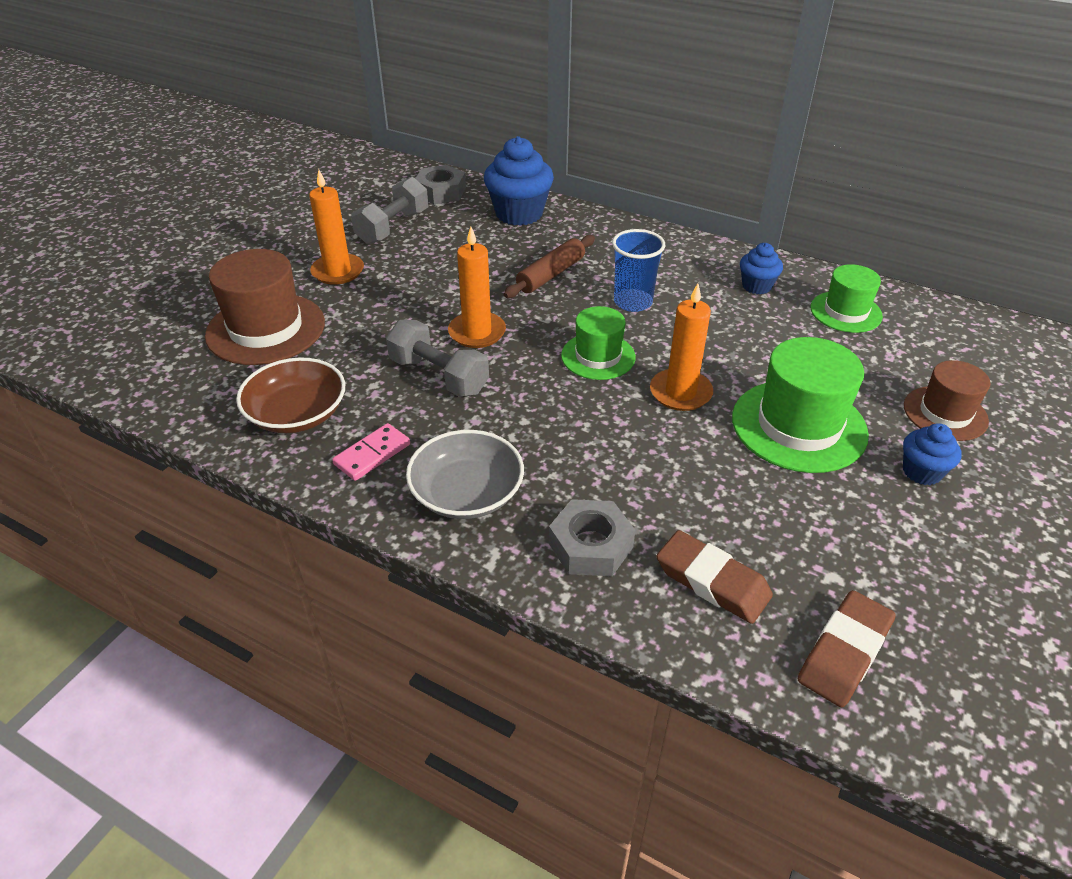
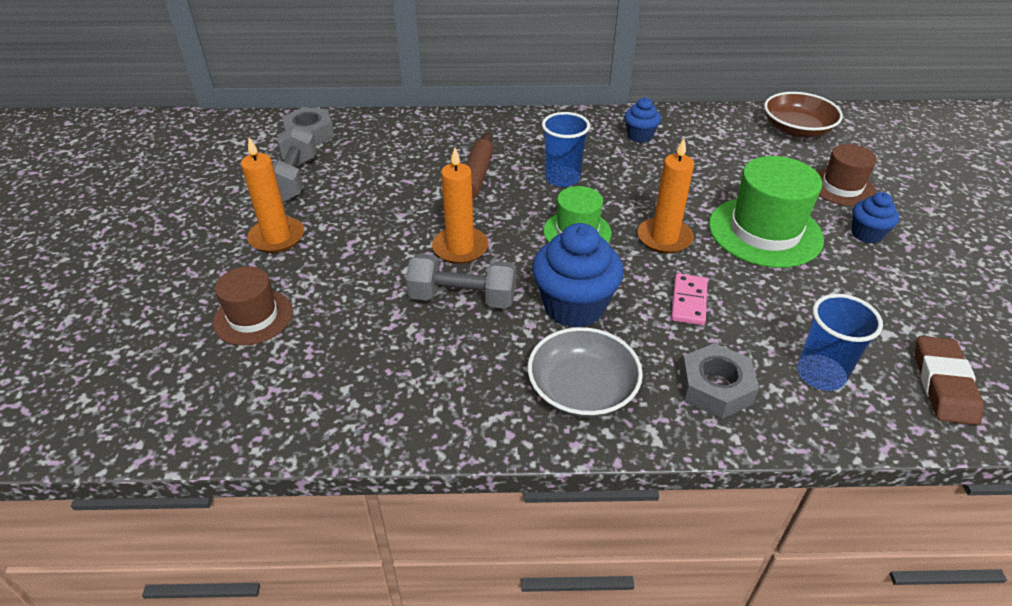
camera: 30 degrees left, 0 degrees up
brown hat [205,249,325,365] -> brown hat [213,266,293,345], size x0.61
brown bowl [236,357,345,433] -> brown bowl moved to [764,92,843,137]
pink domino [332,423,410,481] -> pink domino moved to [671,273,708,325]
blue cupcake [484,136,554,226] -> blue cupcake moved to [532,223,624,328]
brown eraser [656,530,773,624] -> blue cup [797,294,883,391]
green hat [810,264,883,333] -> none

